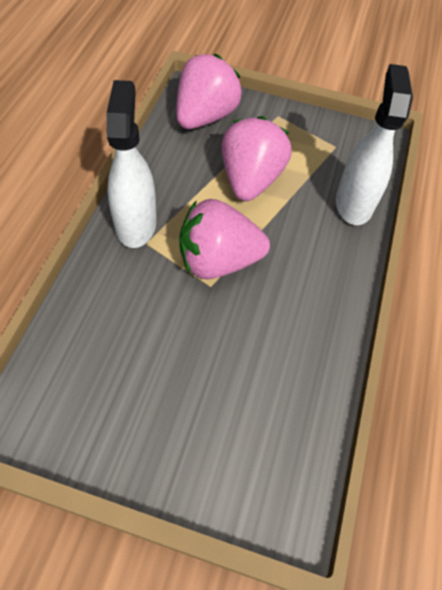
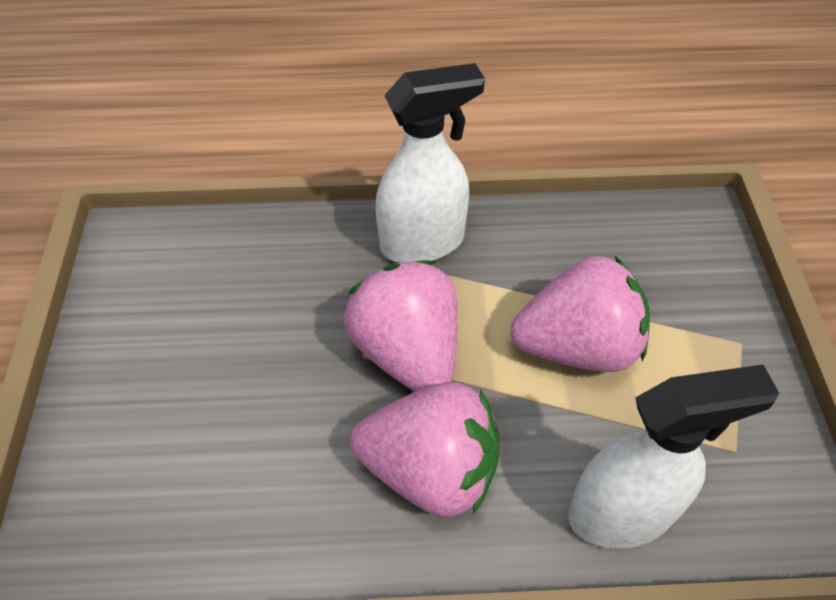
camera: 75 degrees right, 5 degrees down
pink strawberry [176,54,242,129] -> pink strawberry moved to [350,382,500,517]

